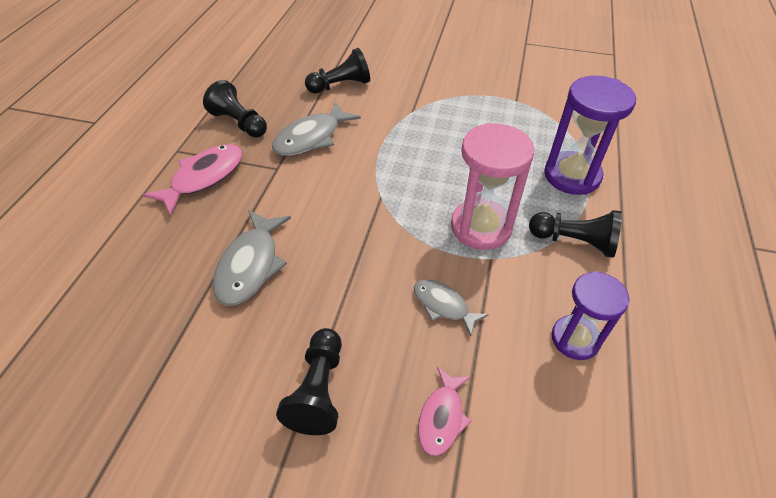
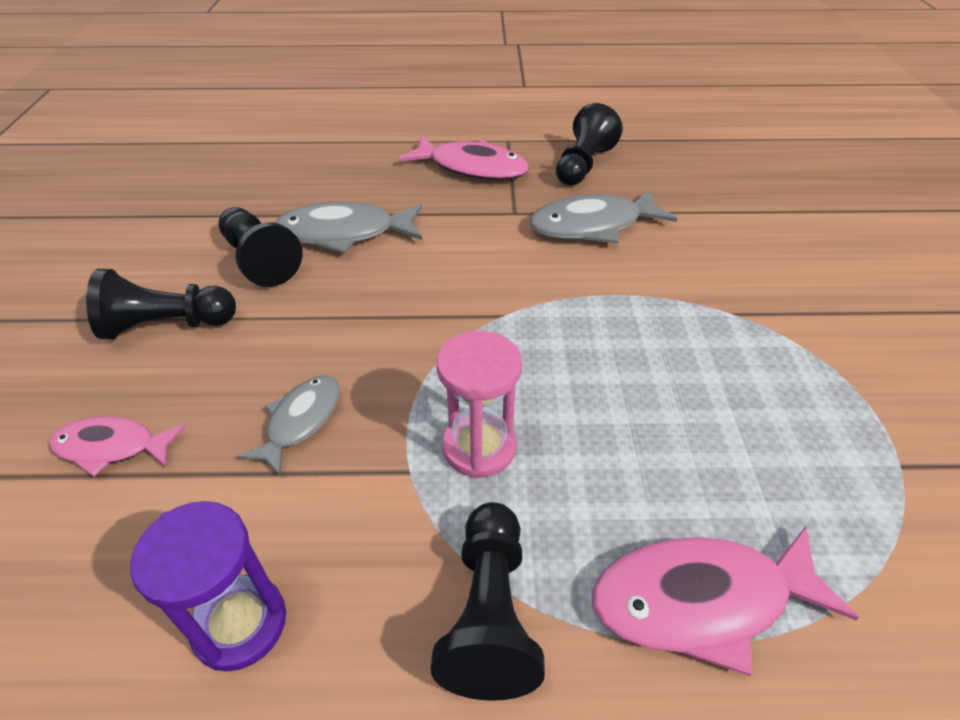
camera: 75 degrees right, 5 degrees down
grey fish [272,101,361,156] -> grey fish turned 45 degrees counterclockwise [529,189,677,243]
black pawn [305,48,370,94] -> black pawn moved to [218,207,303,287]
pink hourglass [451,123,535,250] -> pink hourglass [437,331,522,478], size x0.66
purple hourglass [544,76,636,195] -> pink fish [592,526,859,676]

